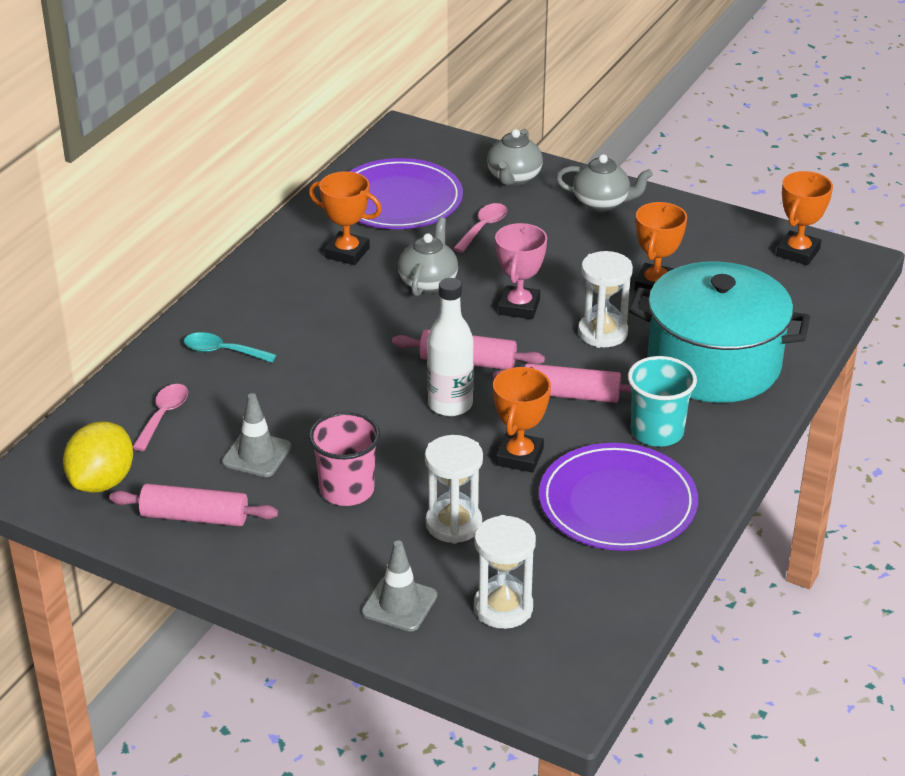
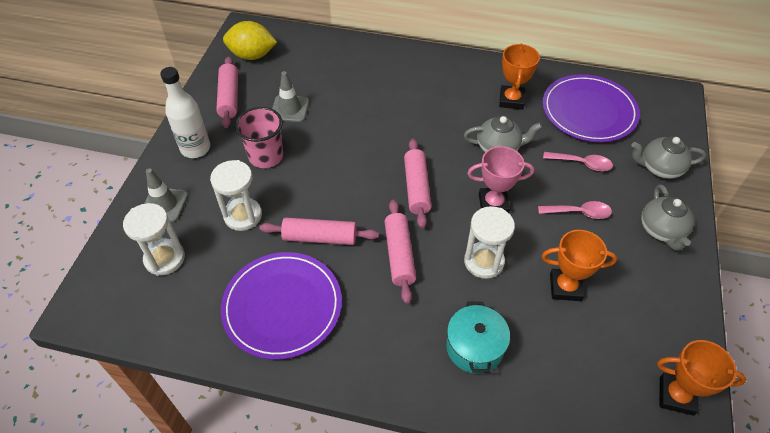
camera: 75 degrees right, 15 degrees up
pink spoon [133,384,188,451] -> pink spoon moved to [538,201,612,219]
turquoise spoon [184,332,277,363] -> none
white bottle [427,278,474,416] -> white bottle moved to [160,67,210,158]
orange trophy [493,367,551,473] -> pink rolling pin [259,218,379,245]
turquoise cup [628,356,697,447] -> none
turquoise pot [629,261,810,403] -> turquoise pot [446,302,510,374], size x0.50

